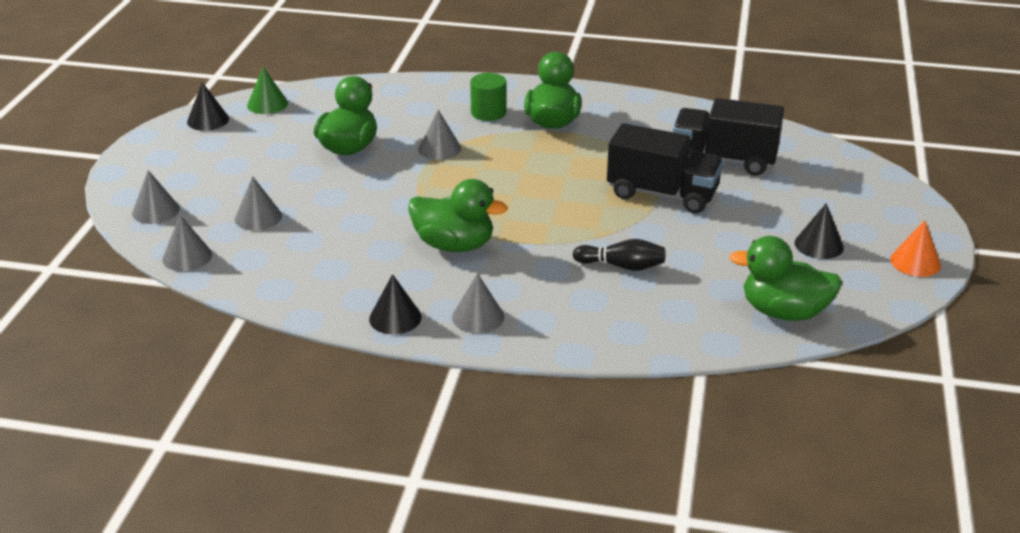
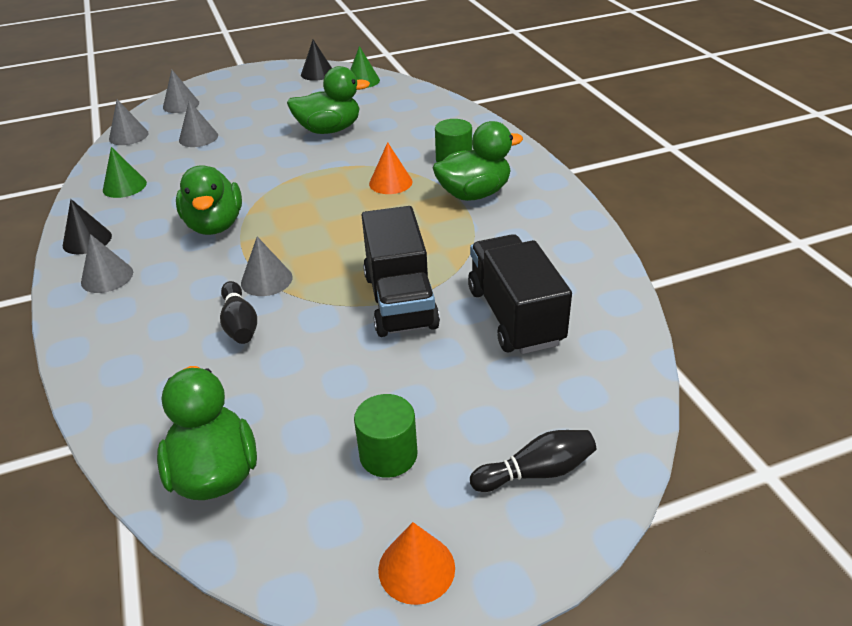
camera: 60 degrees right, 5 degrees up
grey cone [418,110,461,160] -> grey cone moved to [241,236,292,296]
black cone [795,203,844,259] -> green cylinder [354,394,417,478]
none -> green cone [103,147,147,198]
none -> orange cone [369,142,412,194]
none -> black bowling pin [470,430,596,492]

